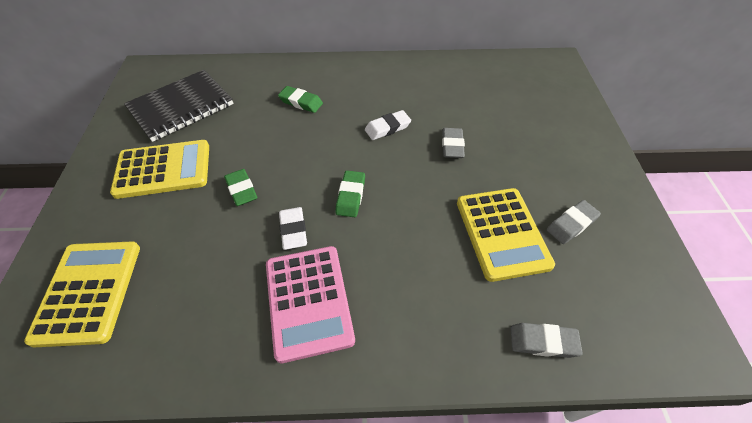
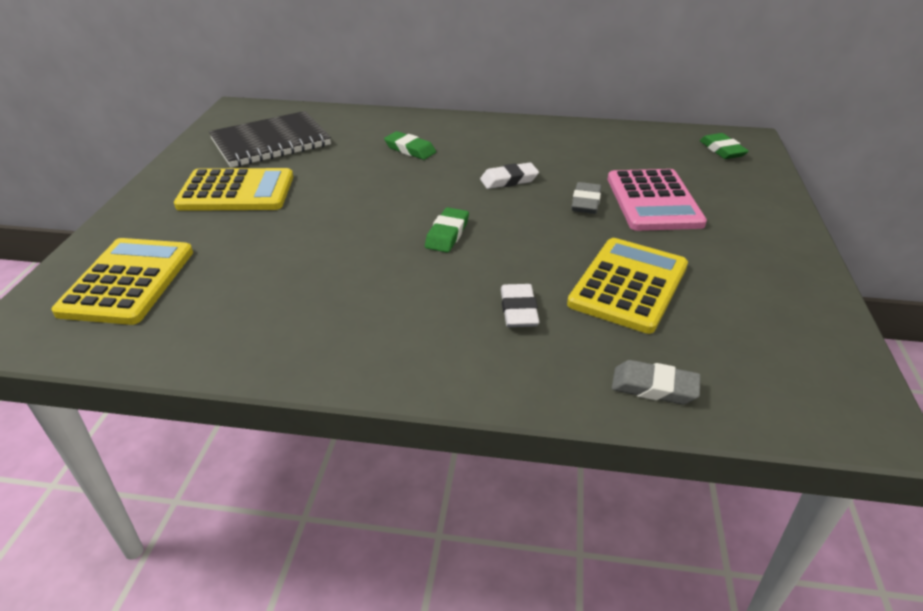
camera: 10 degrees right, 15 degrees down
green eraser [224,169,257,206] -> green eraser moved to [700,133,749,159]
pink calculator [266,246,355,363] -> pink calculator moved to [608,169,707,231]
white eraser [279,207,307,250] -> white eraser moved to [501,284,540,327]
yellow calculator [457,188,555,282] -> yellow calculator turned 150 degrees counterclockwise [567,238,688,334]
grey eraser [547,200,601,244] -> none

